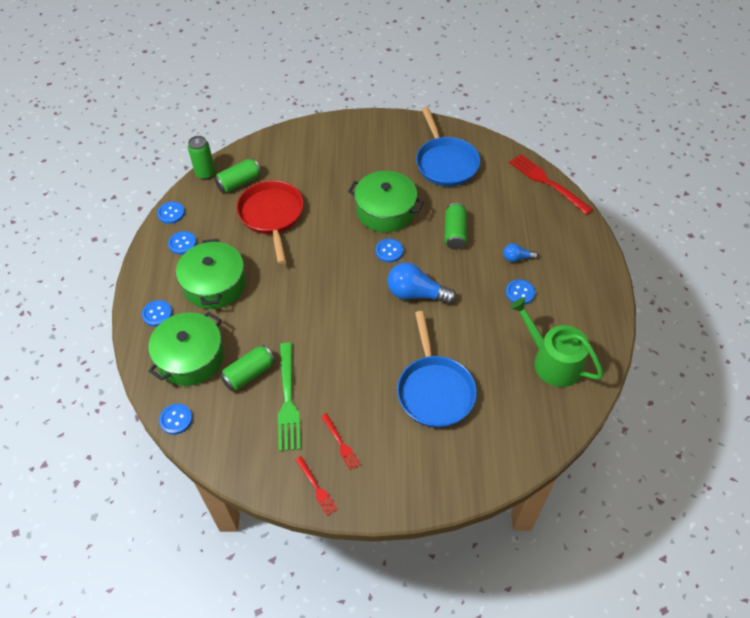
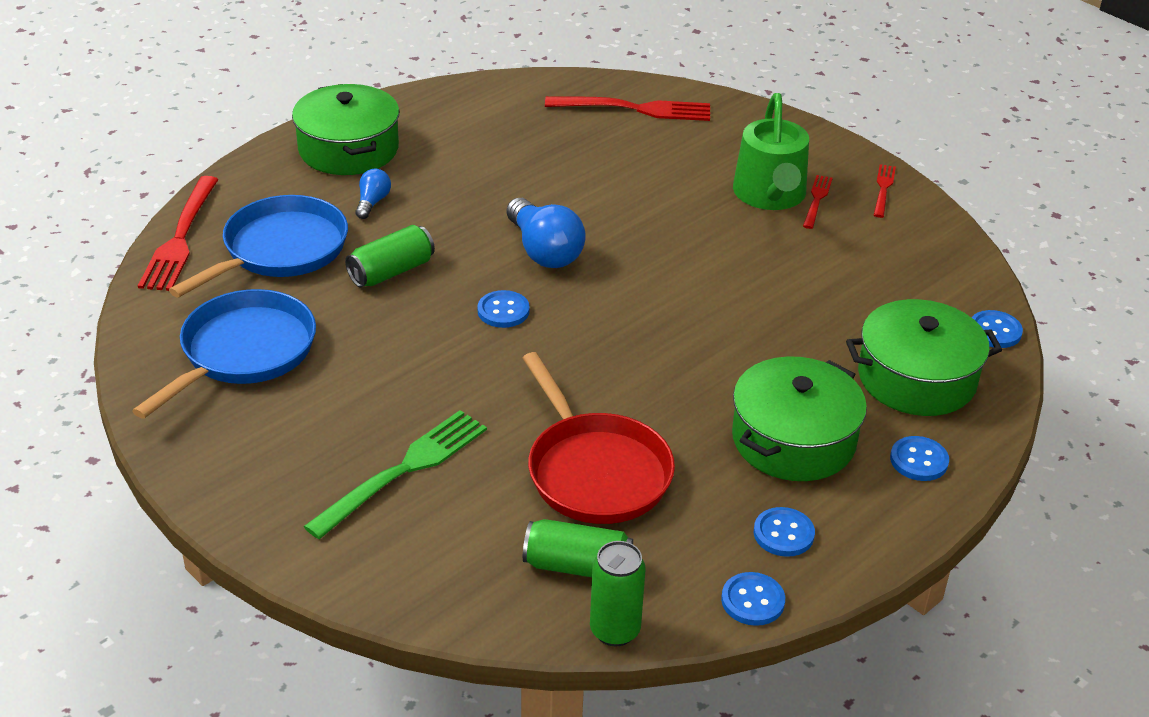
camera: 135 degrees left, 15 degrees down
green can [220,345,275,391] -> none
red pan [236,181,304,264] -> red pan turned 60 degrees counterclockwise [523,352,675,524]
green fork [278,343,301,451] -> green fork moved to [303,410,487,539]
green pot [348,171,424,232] -> green pot moved to [292,84,399,175]
blue pan [397,311,477,428] -> blue pan moved to [169,195,348,298]
blue light bulb [503,243,538,262] -> blue light bulb turned 120 degrees counterclockwise [355,169,391,219]
blue button [506,279,535,305] -> none
green watering can [510,298,604,387] -> green watering can moved to [733,93,809,210]
none -> red fork [545,96,710,121]

